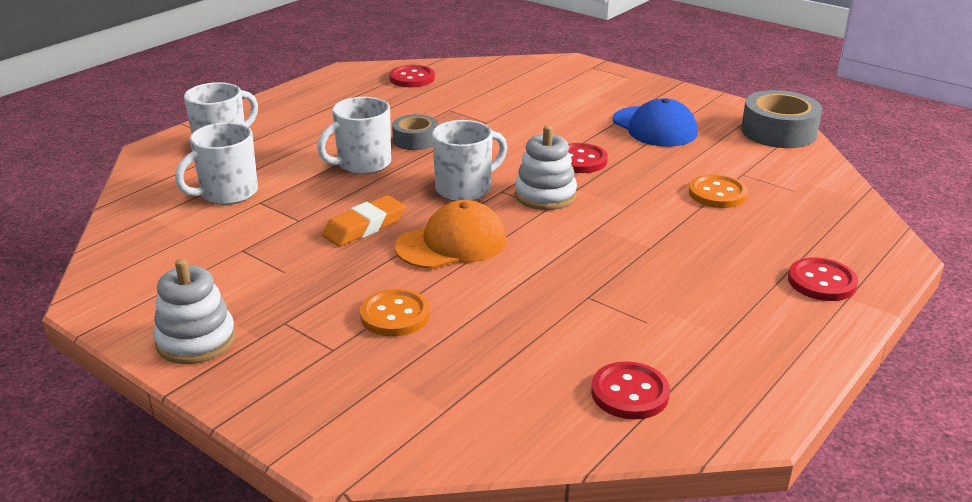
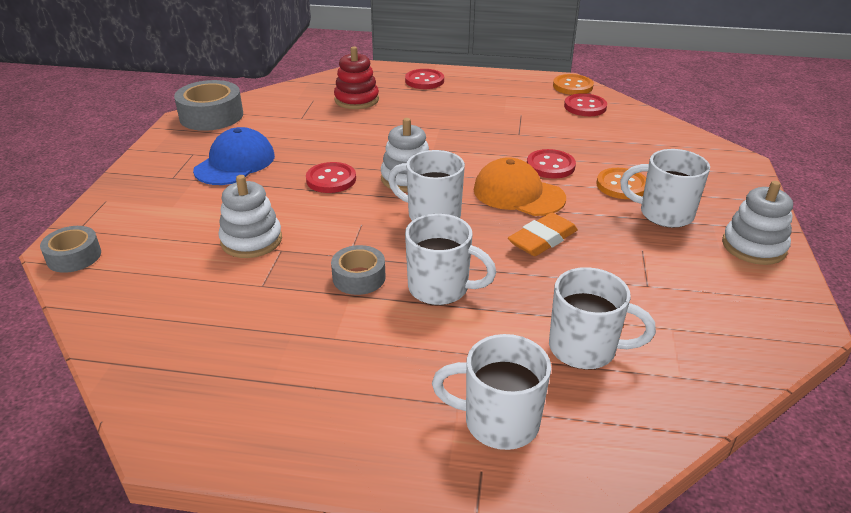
camera: 120 degrees left, 5 degrees up
orange eraser [322,195,405,247] -> orange eraser turned 60 degrees counterclockwise [508,213,578,256]
red button [389,65,435,87] -> red button moved to [527,149,576,179]
orange button [689,174,748,208] -> orange button moved to [553,74,594,95]
none -> grey tape [40,226,101,273]
none -> white stacking toy [218,175,282,258]
none -> red stacking toy [334,46,379,109]
none -> white mug [620,149,710,228]

